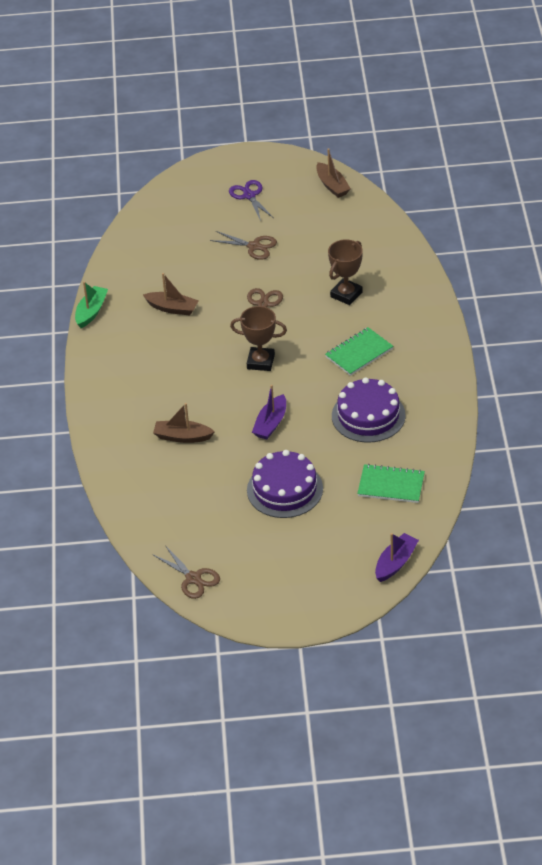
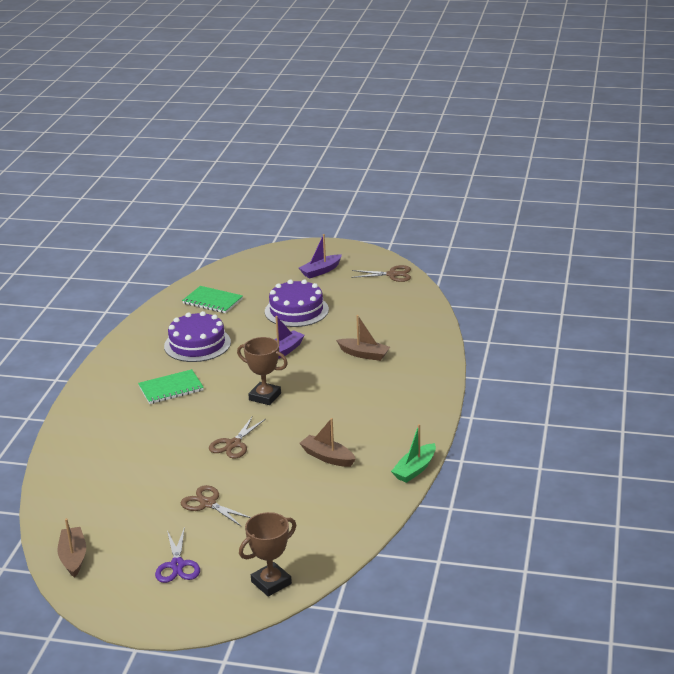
camera: 165 degrees left, 15 degrees down
brown scissors [152,545,220,599] -> brown scissors turned 120 degrees clockwise [351,265,411,282]
brown trophy [328,240,363,305] -> brown trophy moved to [239,512,296,597]
purple boat [375,533,419,582] -> purple boat moved to [299,234,342,279]

